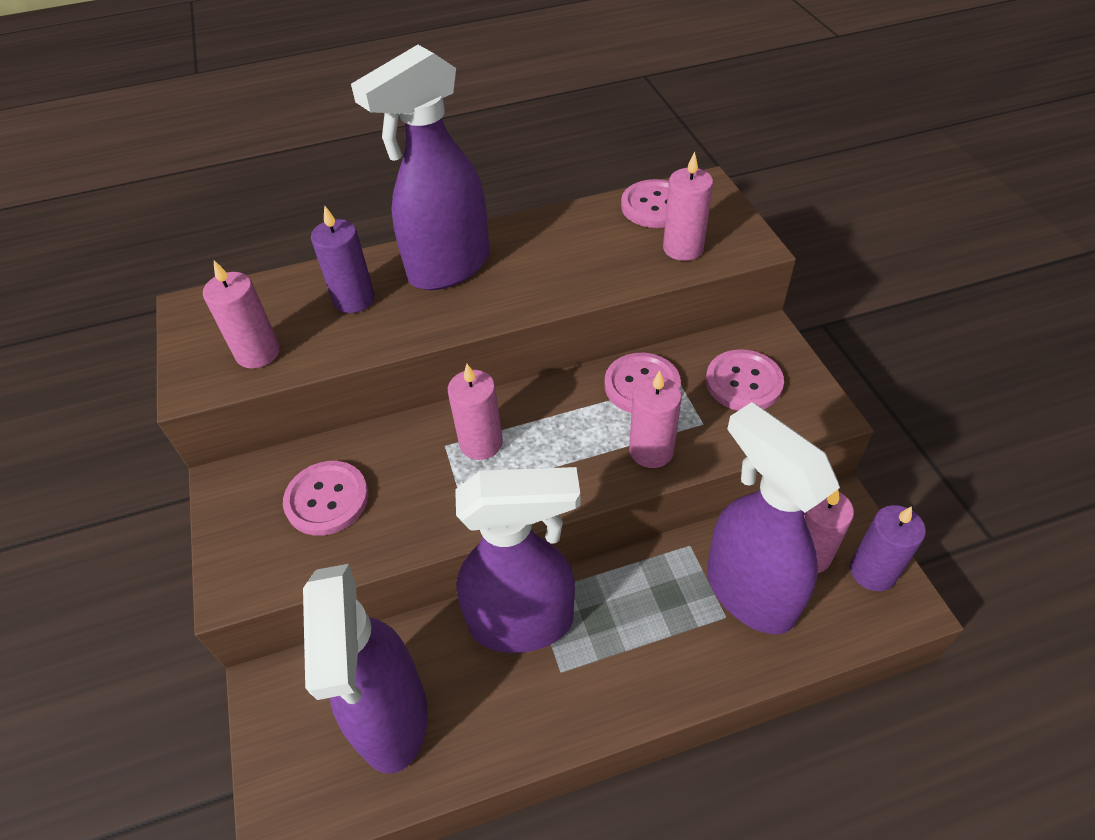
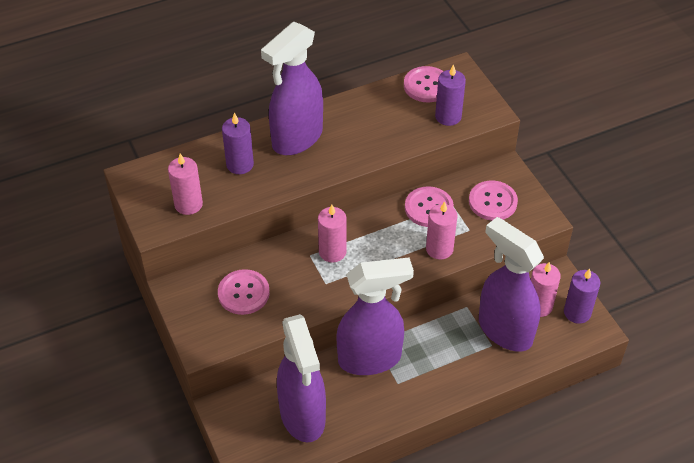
camera: 10 degrees left, 0 degrees up
pink candle [663,152,713,261] -> purple candle [435,64,466,126]

